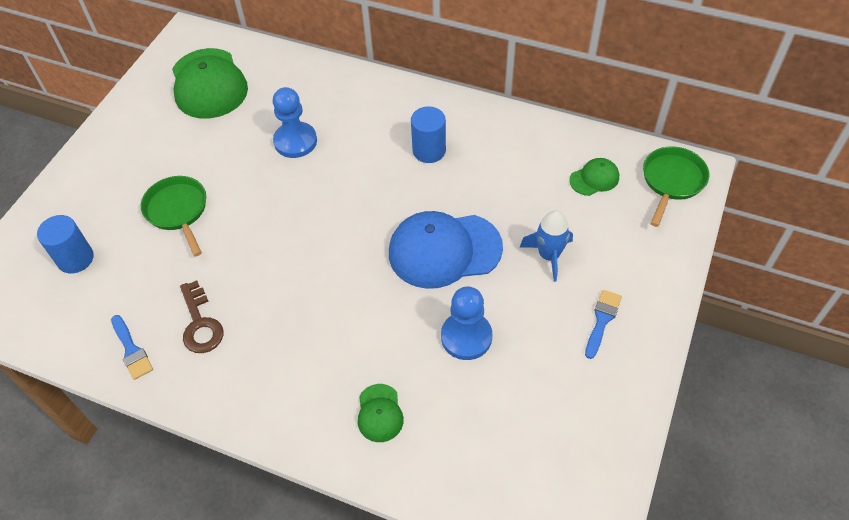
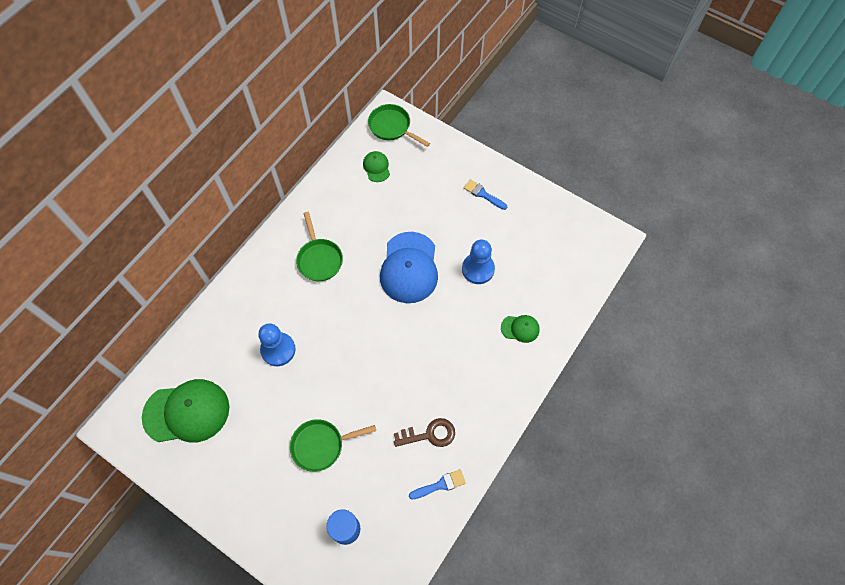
camera: 80 degrees left, 10 degrees up
blue cylinder [411,106,446,163] -> green pan [296,212,343,281]
blue rocket [520,210,573,282] -> none

